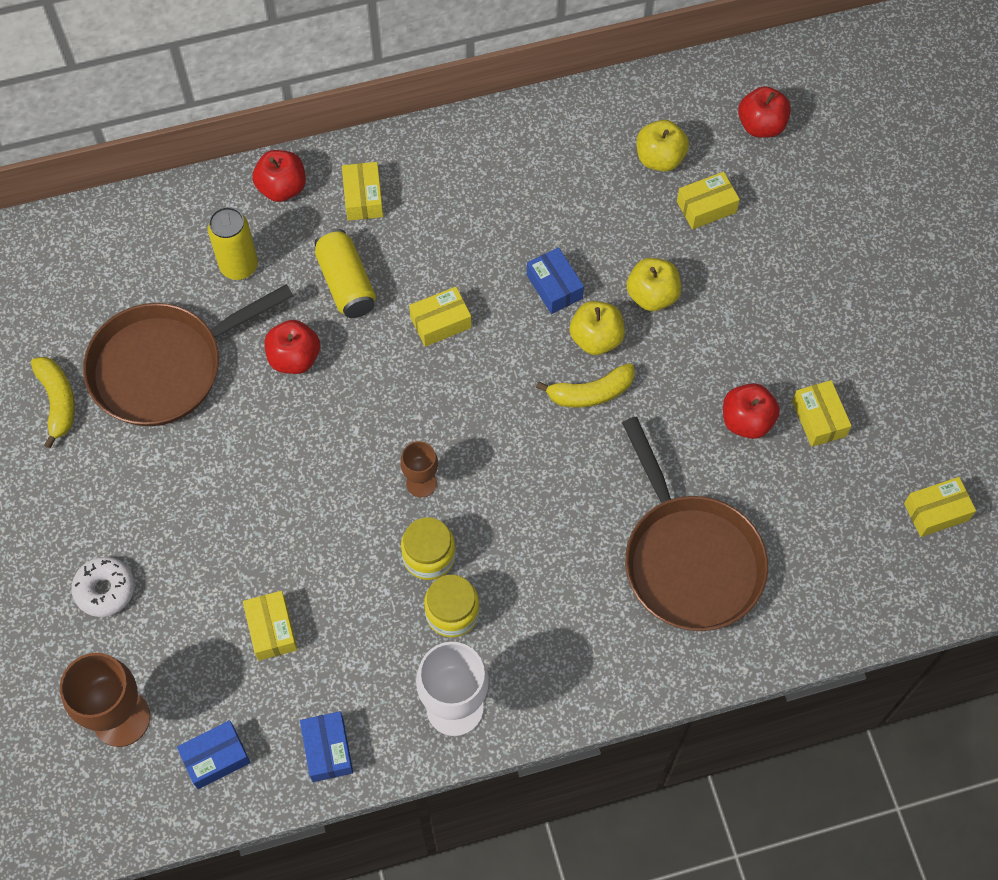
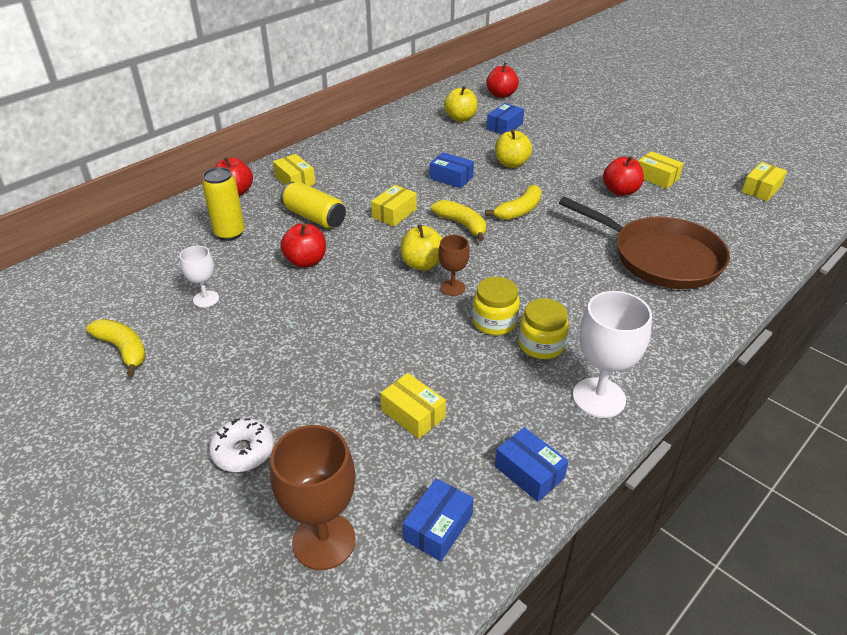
camera: 30 degrees left, 25 degrees down
brown pan [83,284,293,426] -> white goblet [180,246,219,308]
yellow apple [570,301,625,355] -> yellow apple moved to [401,224,442,271]
yellow box [677,172,740,229] -> blue box [487,103,524,134]
none -> yellow banana [431,200,486,241]

